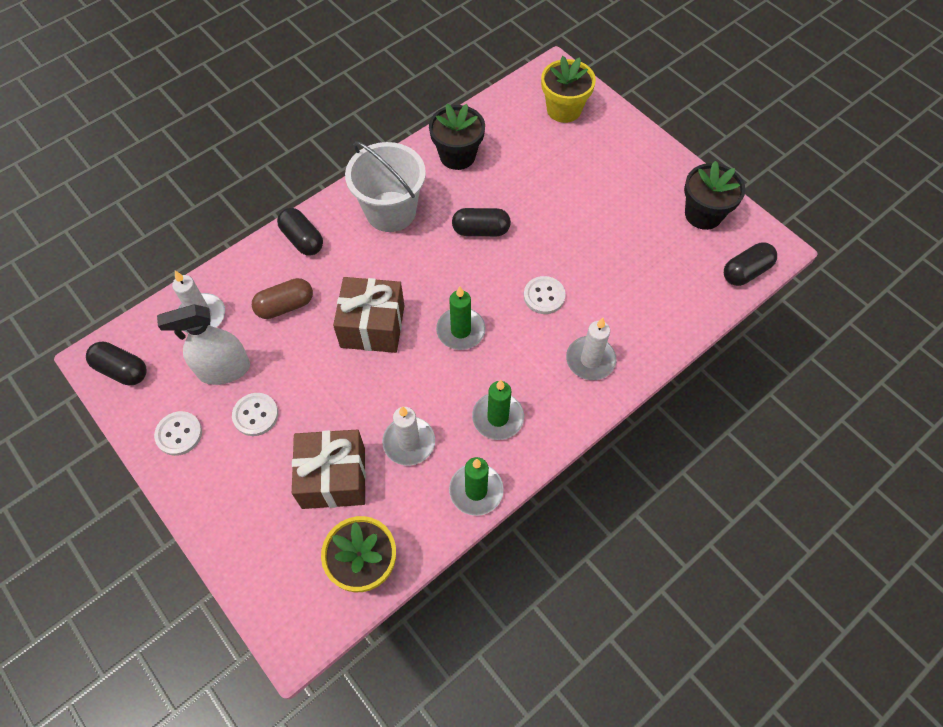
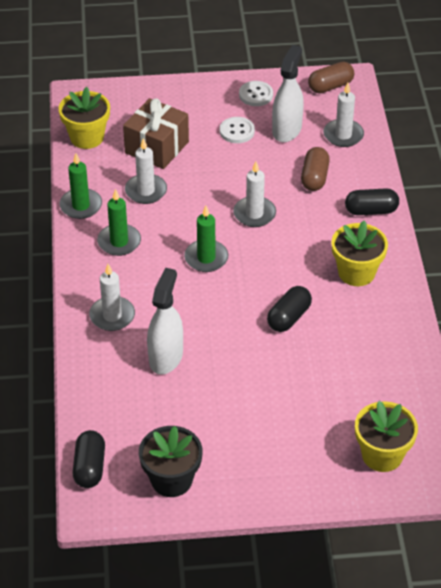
camera: 125 degrees right, 15 degrees down
black capsule [86,342,147,385] -> brown capsule [308,62,354,93]
brown gift [333,277,404,353] -> white candle [233,162,276,227]
white bucket [345,141,426,232] -> yellow flower pot [332,220,388,286]
black flower pot [429,104,485,170] -> none
white button [524,276,566,314] -> none
none -> white spray bottle [147,268,183,375]

